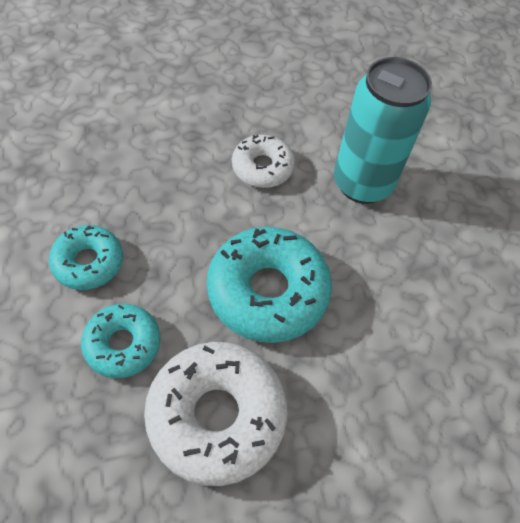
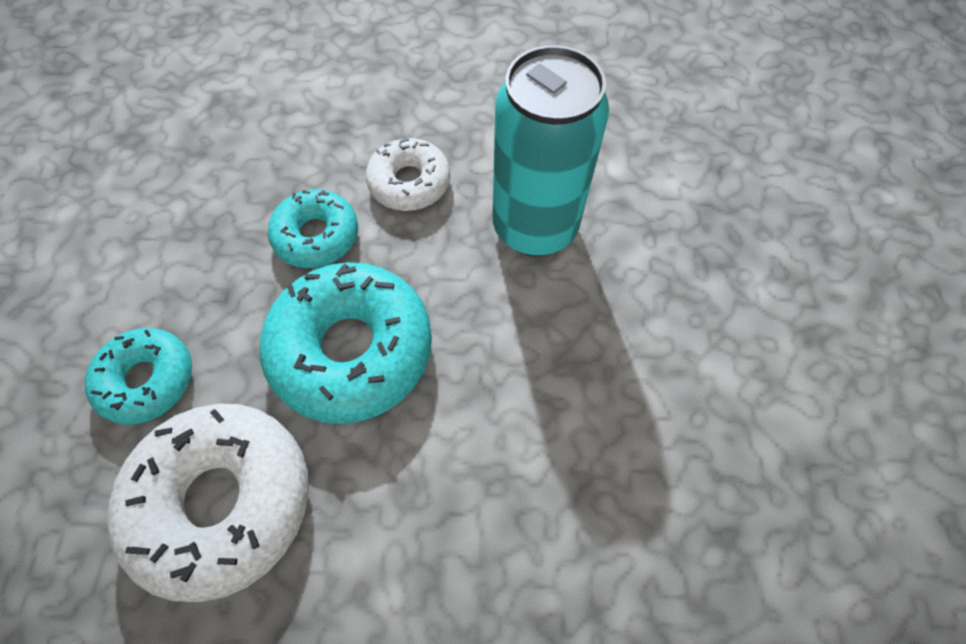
camera: 20 degrees right, 5 degrees up
turquoise donut [49,225,123,290] -> turquoise donut moved to [268,189,358,268]

